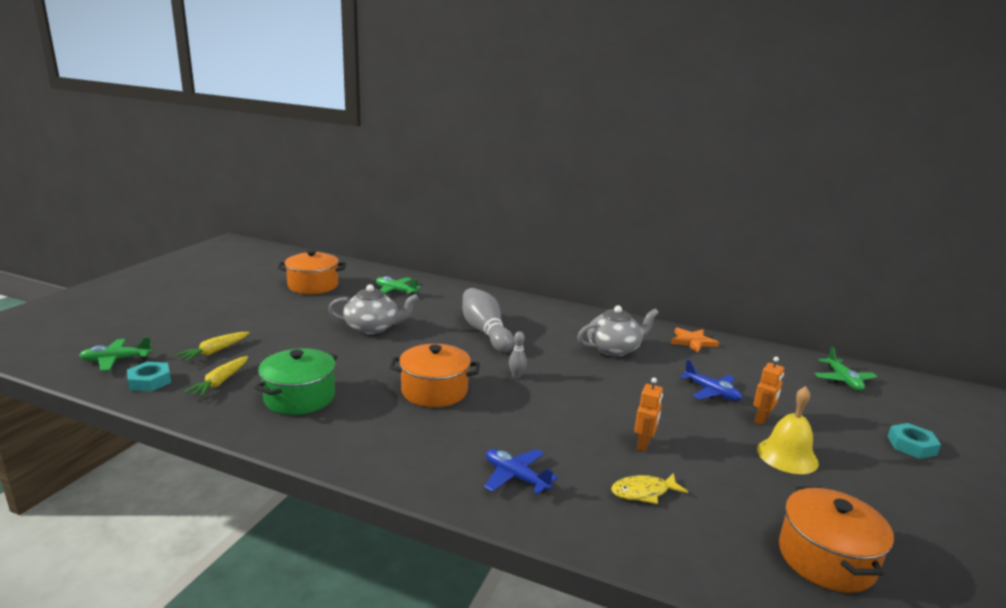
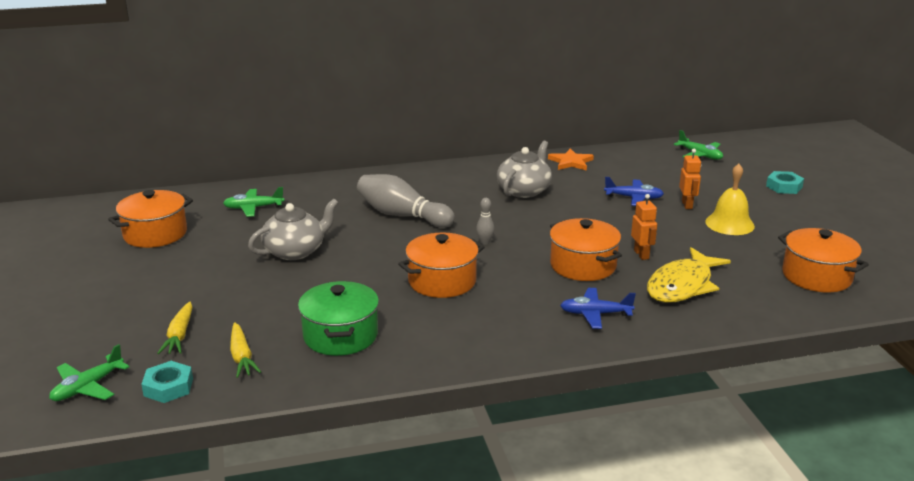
camera: 35 degrees left, 5 degrees up
yellow fish [611,473,688,504] -> yellow fish [647,247,731,303], size x1.83
none -> orange pot [550,218,622,281]

